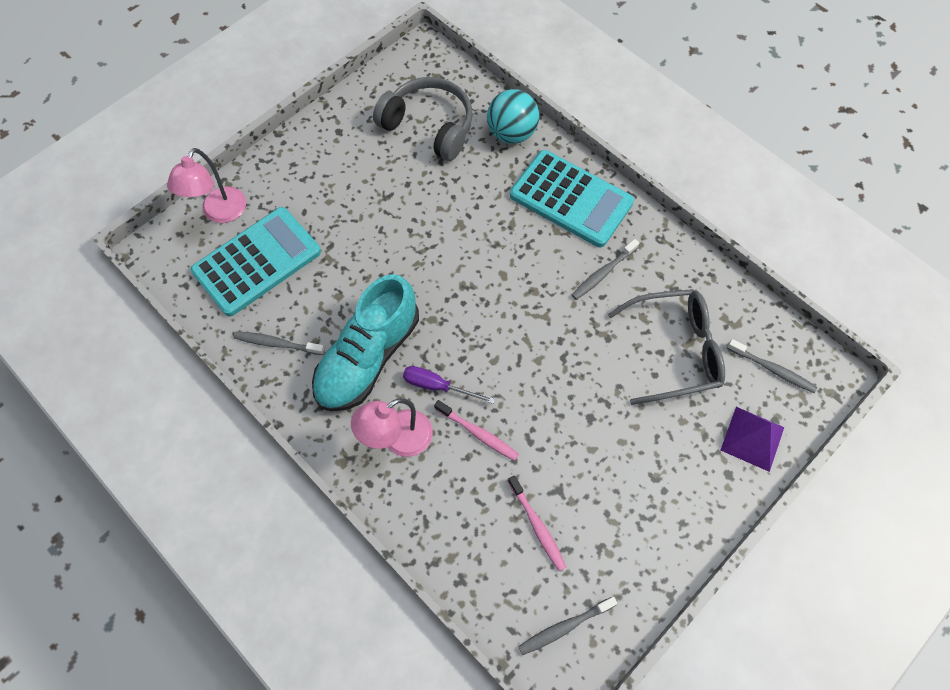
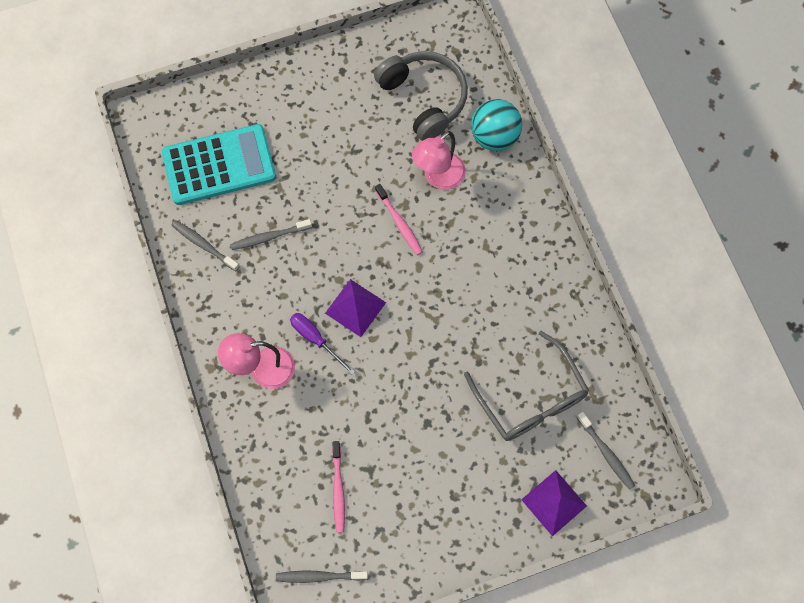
camera: 25 degrees right, 5 degrees up
pink lamp [167,148,246,223] -> pink lamp moved to [412,131,466,190]
turquoise shoe [312,274,419,411] -> none
pink toothbrush [434,400,519,461] -> pink toothbrush moved to [375,184,423,255]
turquoise calculator [510,150,634,247] -> none
grey toothbrush [572,239,639,300] -> grey toothbrush moved to [230,219,312,250]
grey glasses [608,289,725,405] -> grey glasses turned 45 degrees clockwise [464,331,589,441]
none -> purple pyramid [325,279,386,337]

